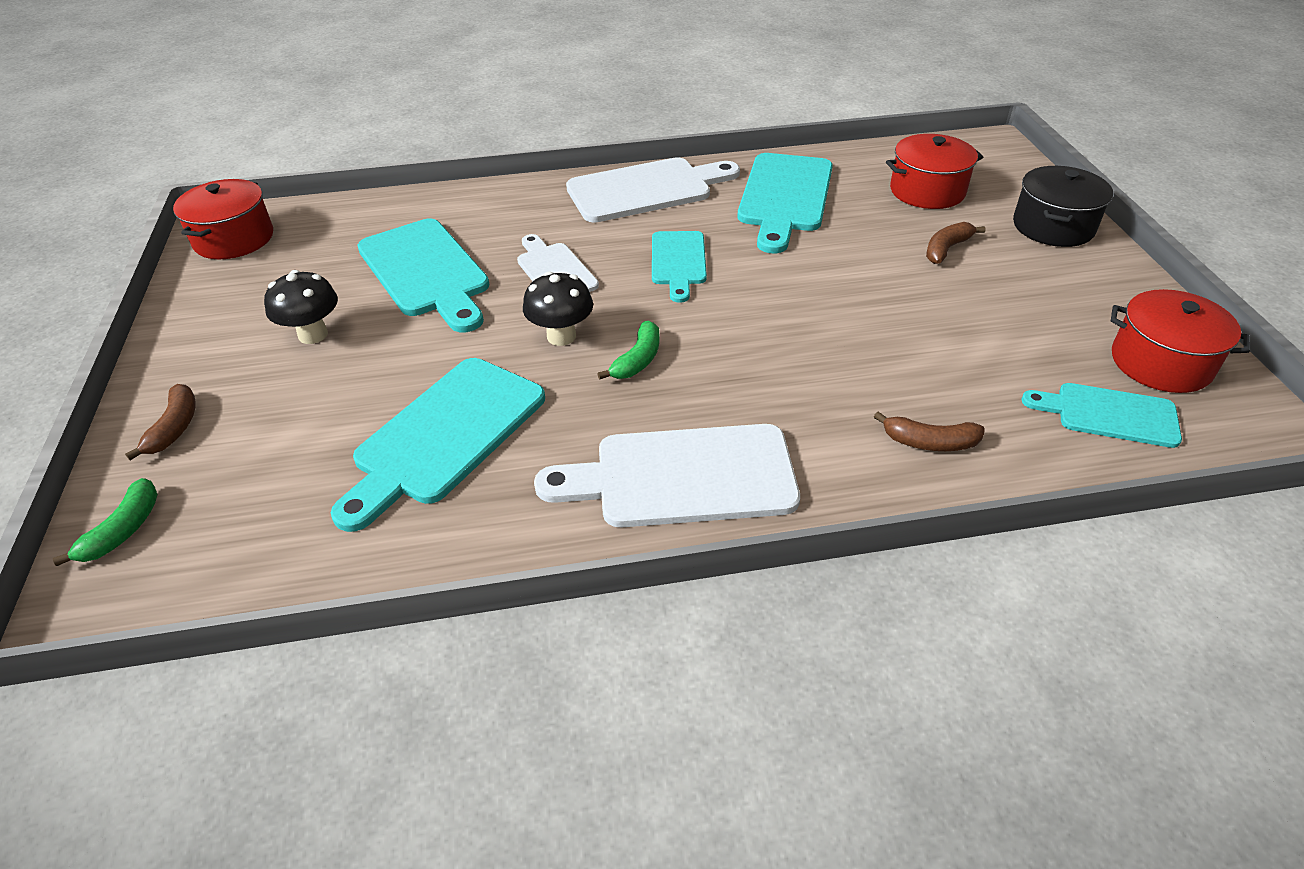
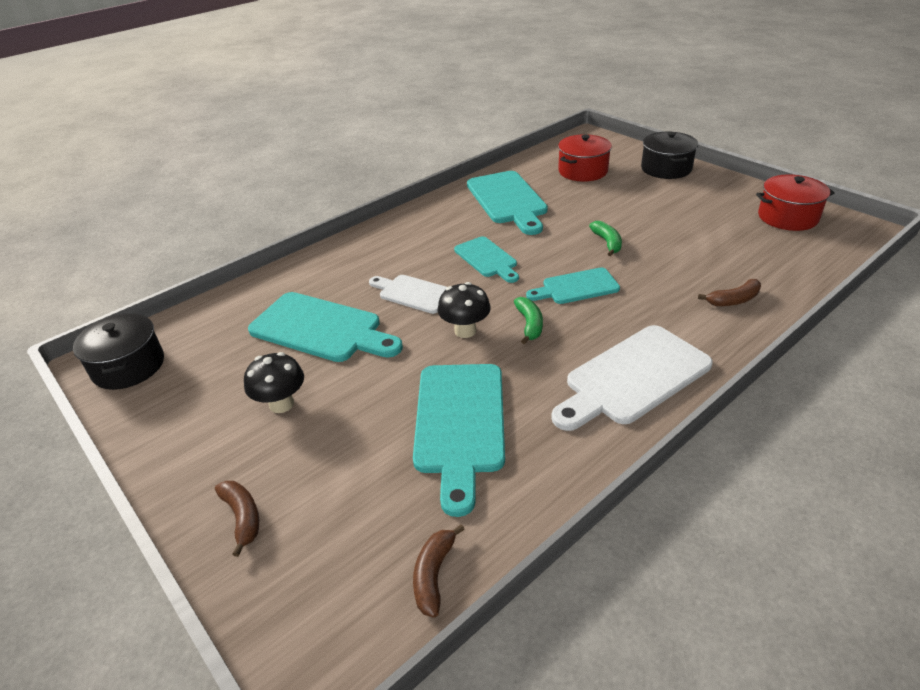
camera: 30 degrees left, 5 degrees down
green banana [53,478,158,566] -> green banana moved to [589,221,622,256]
red pot [173,179,273,259] -> black pot [73,313,164,390]
white cutting board [566,157,740,223] -> none
brown banana [926,222,985,264] -> brown banana moved to [413,524,465,618]
turquoise cutting board [1021,383,1182,448] -> turquoise cutting board moved to [526,267,620,304]

